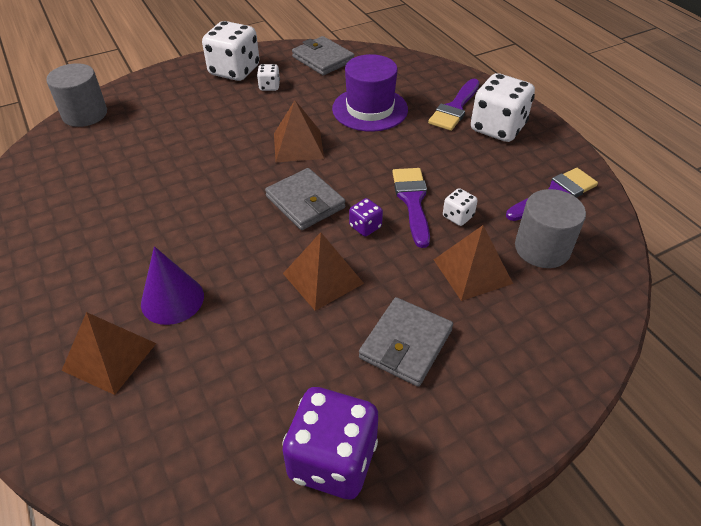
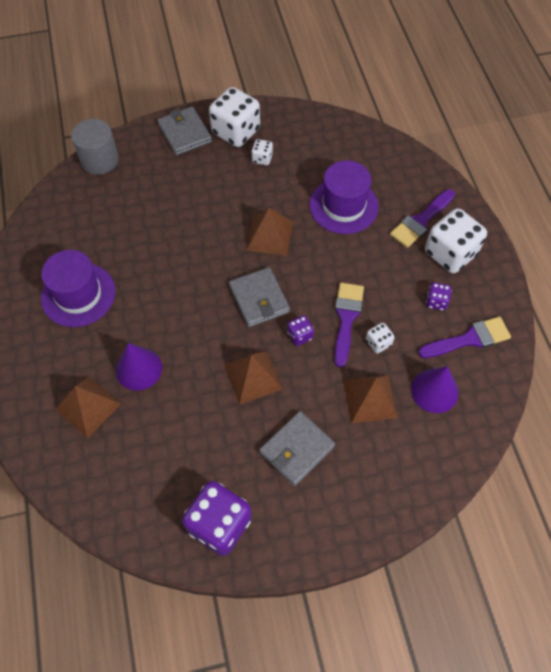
camera: 15 degrees right, 15 degrees up
grey wallet [292,36,354,75] -> grey wallet moved to [157,107,212,155]
grey cylinder [515,189,586,268] -> purple cone [411,366,459,413]
none -> purple hat [41,250,115,327]
none -> purple dice [426,282,452,311]

